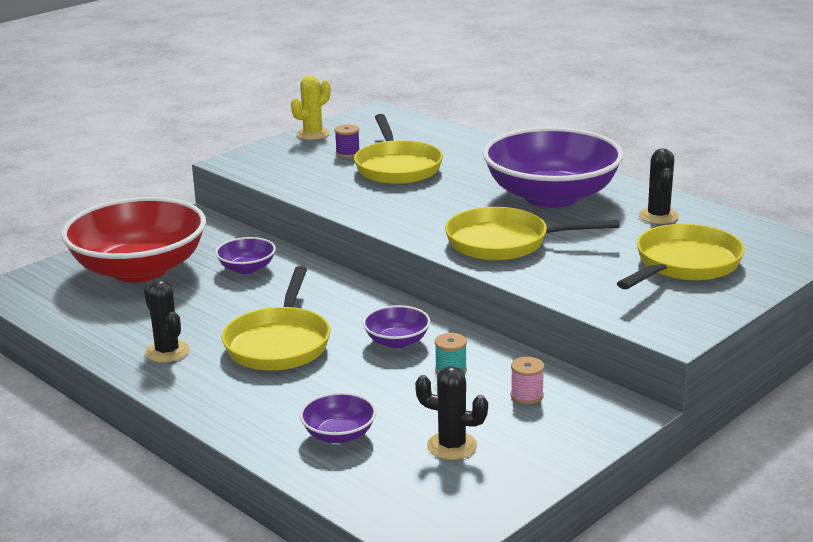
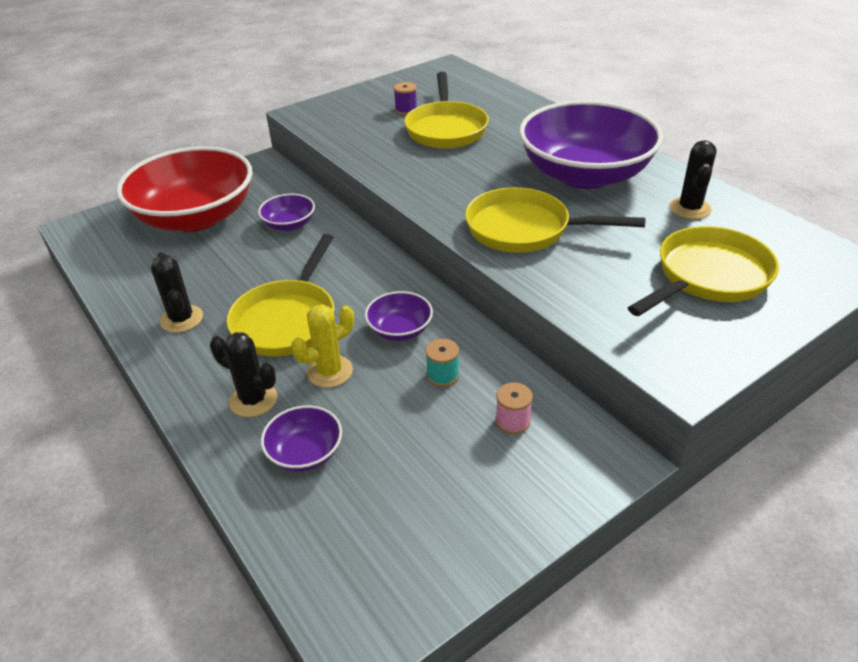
camera: 10 degrees right, 15 degrees up
yellow cactus [291,76,331,140] -> yellow cactus moved to [291,304,354,388]
black cactus [415,366,488,460] -> black cactus moved to [210,332,277,417]

